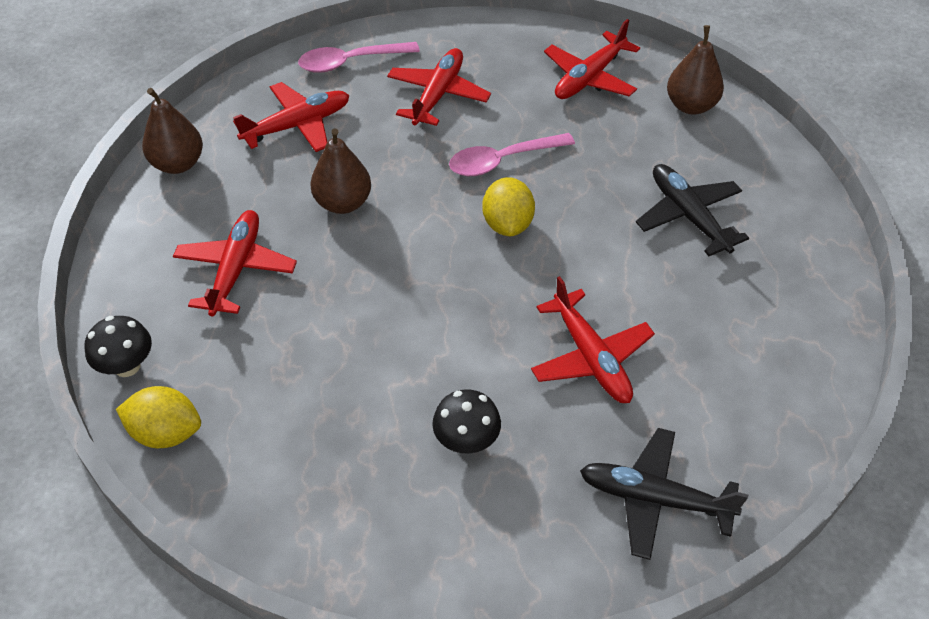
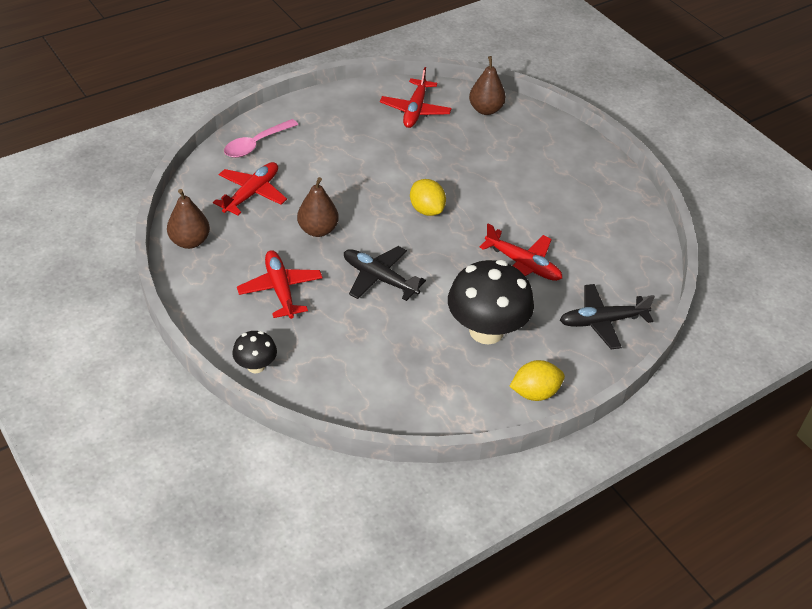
camera: 30 degrees left, 5 degrees down
yellow lemon [116,386,201,448] -> yellow lemon moved to [509,360,565,401]
red plane [387,48,491,126] -> none
black mushroom [432,389,501,454] -> black mushroom [448,260,534,345], size x2.01
pink spoon [449,133,575,176] -> none
black plane [636,164,749,256] -> black plane moved to [344,246,426,301]

